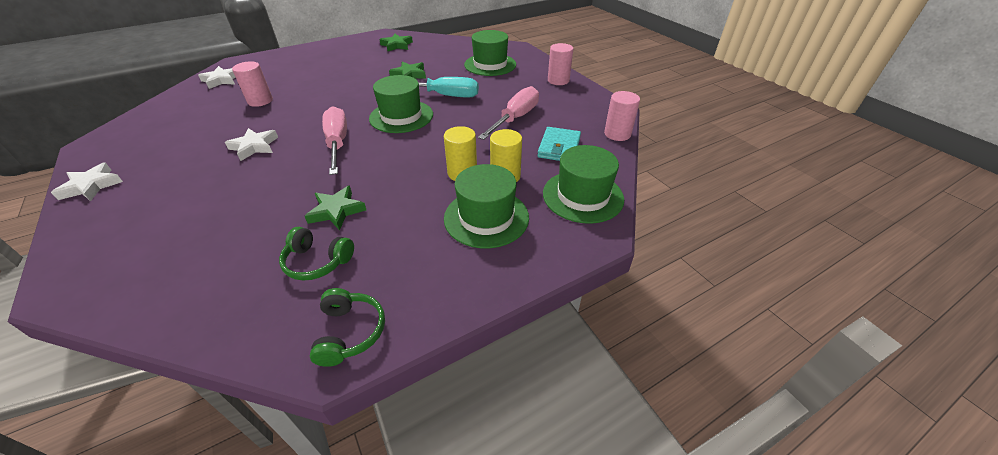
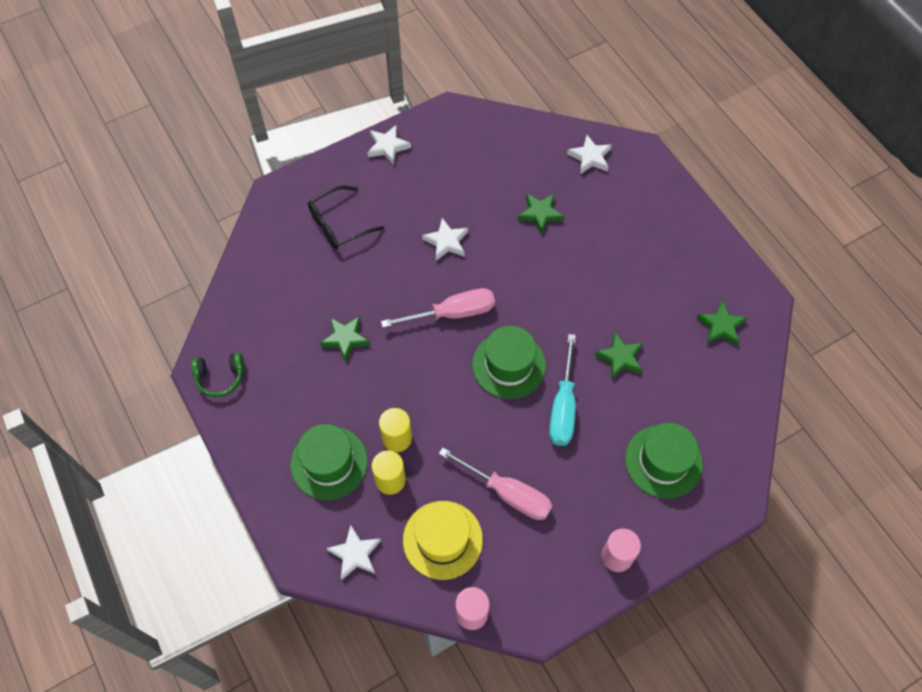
camera: 90 degrees right, 20 degrees up
pink cylinder [232,61,273,107] -> green star [518,194,564,234]
green headphones [279,227,354,281] -> none
turquoise wallet [537,127,581,161] -> yellow hat [403,501,483,580]
green hat [543,145,624,224] -> white star [326,525,381,580]
none -> black glasses [308,185,384,249]

